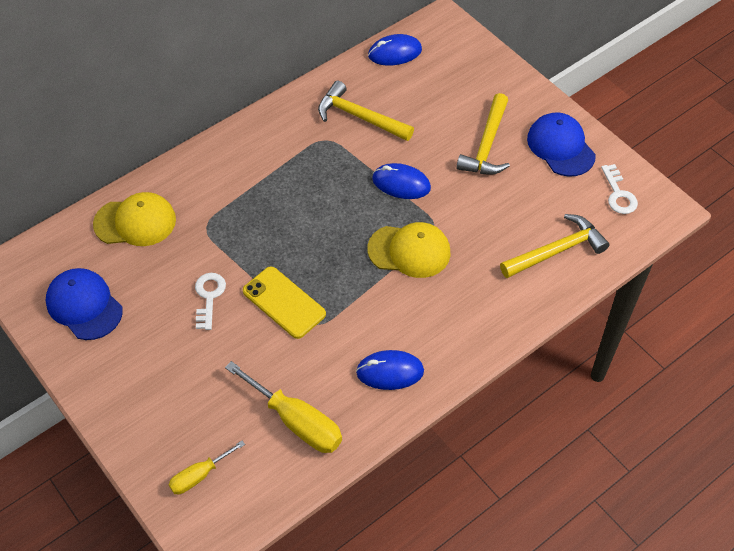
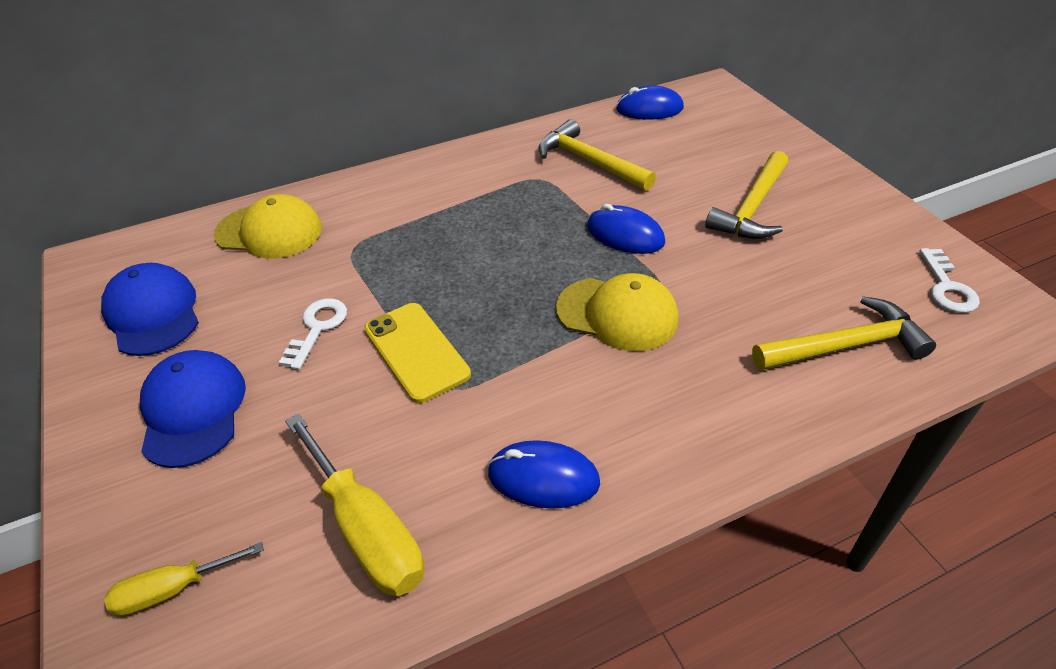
camera: 15 degrees right, 10 degrees down
blue cap [527,112,596,177] -> blue cap moved to [140,350,246,468]

